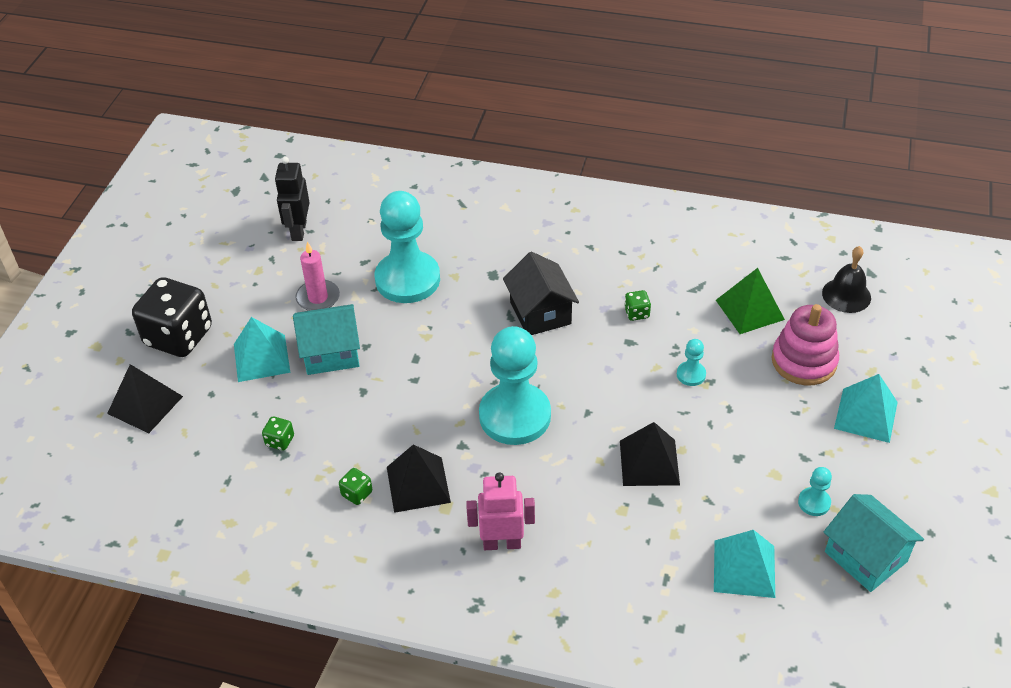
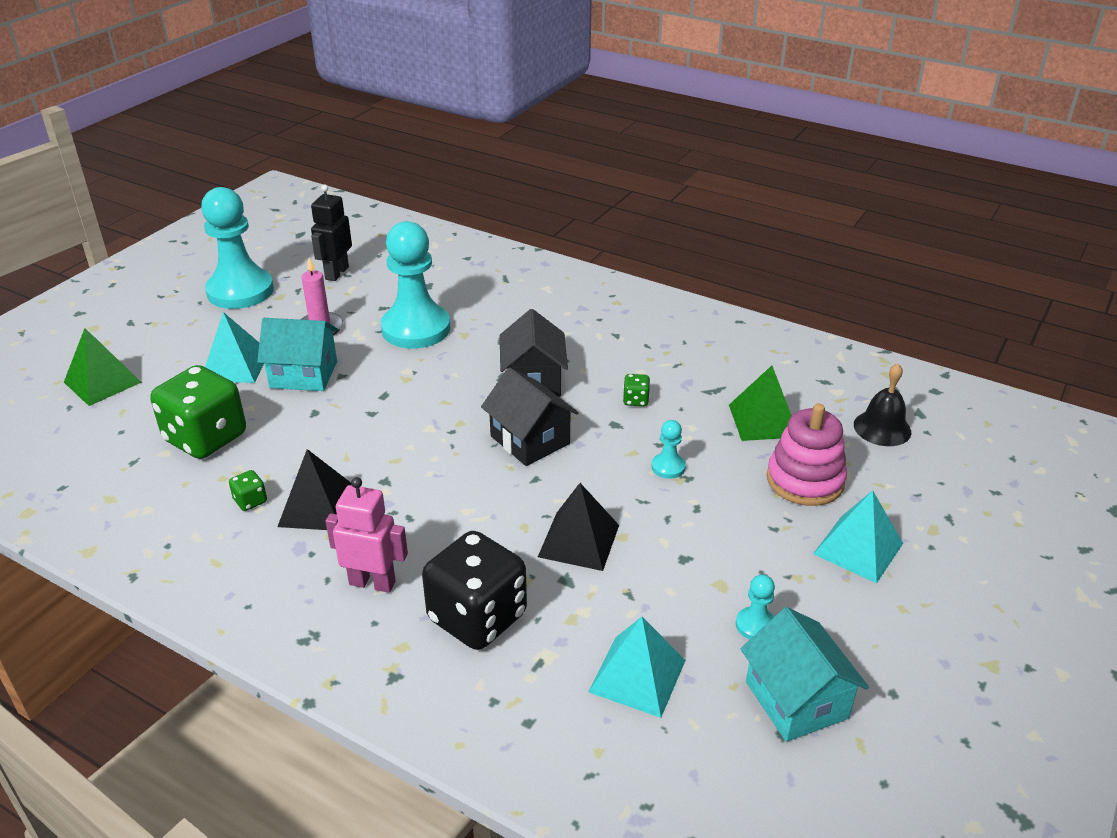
camera: 15 degrees right, 10 degrees down
black pyramid [107,364,183,433] -> green pyramid [64,328,142,406]
black dice [132,277,212,357] -> black dice moved to [422,531,527,650]
green dice [262,417,294,451] -> green dice [150,365,246,459], size x2.48
turquoise pawn [479,326,551,445] -> turquoise pawn moved to [201,187,274,309]
none -> black house [481,367,579,466]

